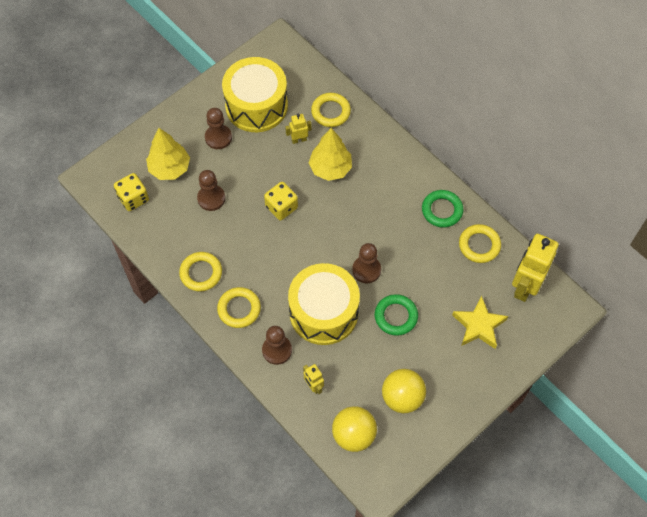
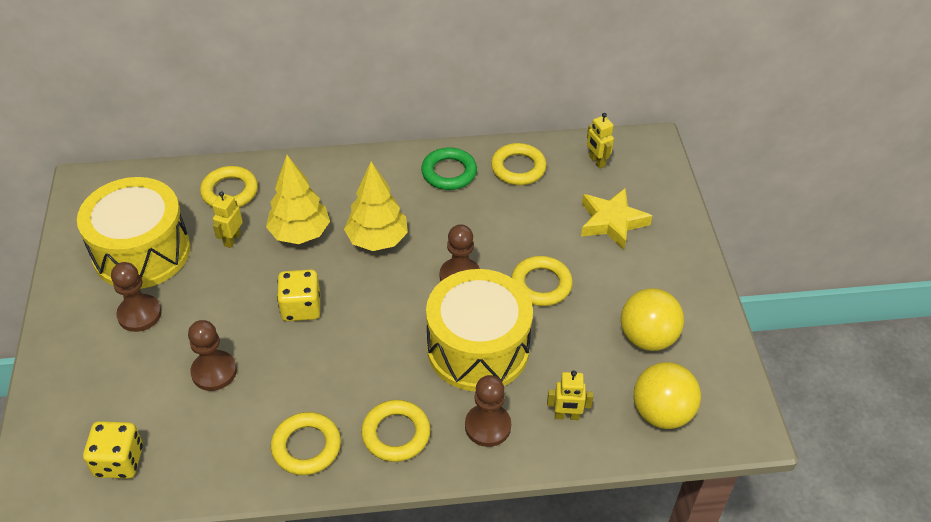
camera: 55 degrees left, 15 degrees down
yellow tree [146,128,190,180] -> yellow tree moved to [344,162,408,251]
green ring [375,294,418,336] -> yellow ring [512,256,573,306]
yellow robot [512,234,559,302] -> yellow robot [587,113,614,168], size x0.48

